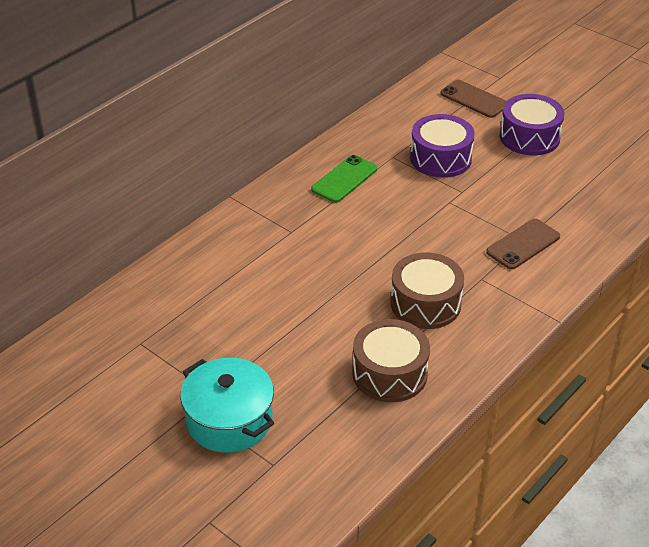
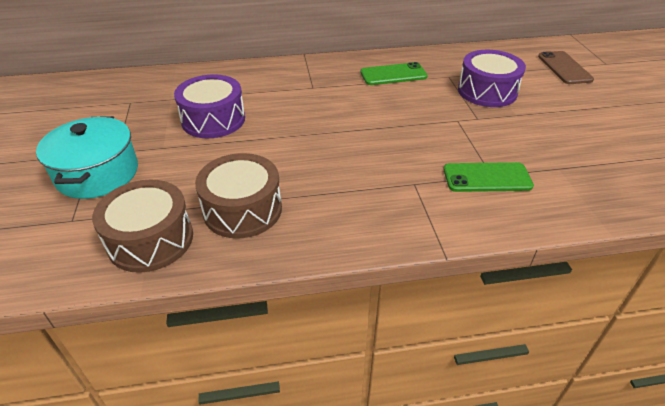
camera: 40 degrees right, 0 degrees up
brown drum [390,252,464,329] -> brown drum moved to [92,180,193,273]
brown phone [486,219,560,269] -> green phone [443,162,534,192]
purple drum [500,94,565,155] -> purple drum moved to [174,74,245,138]

